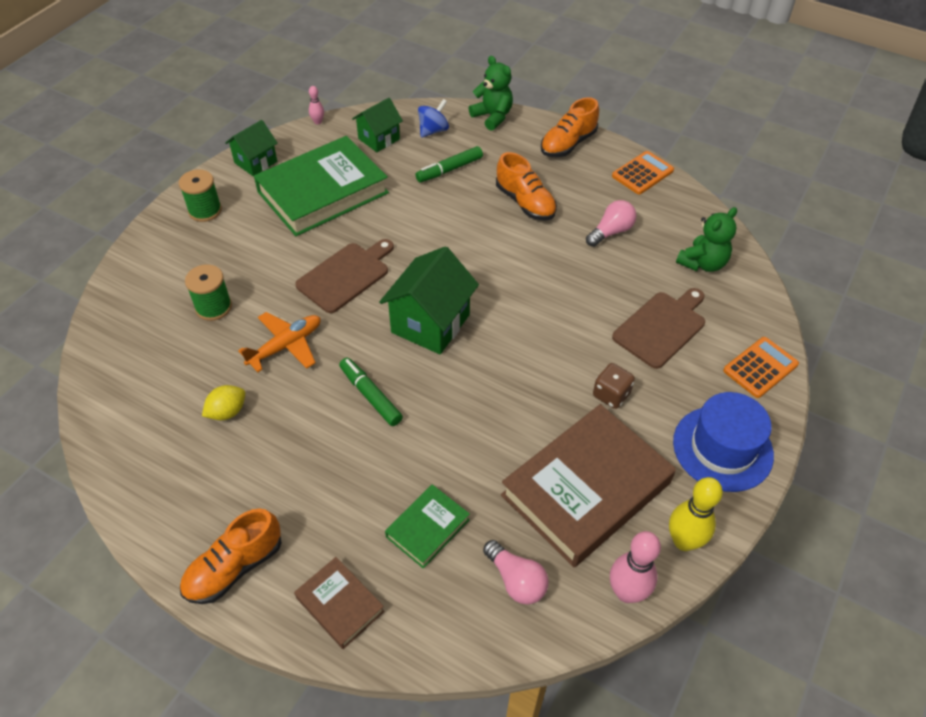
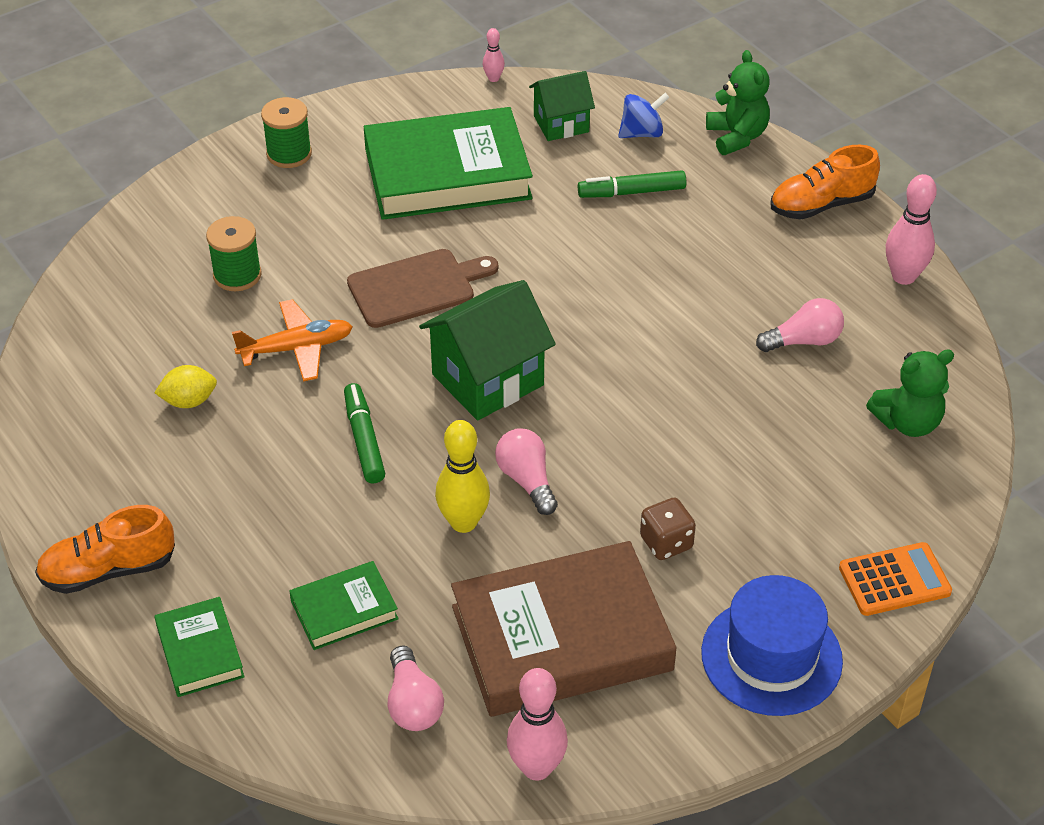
camera: 25 degrees right, 5 degrees down
green house [225,120,278,176] -> none
brown book [294,557,385,649] -> green book [154,597,245,697]
orange shoe [496,152,557,221] -> none
orange calculator [612,151,674,194] -> pink bowling pin [886,174,937,285]
brown cutting board [612,288,705,369] -> none
yellow bowling pin [669,477,723,551] -> yellow bowling pin moved to [435,420,490,533]
none -> pink light bulb [495,428,558,515]

